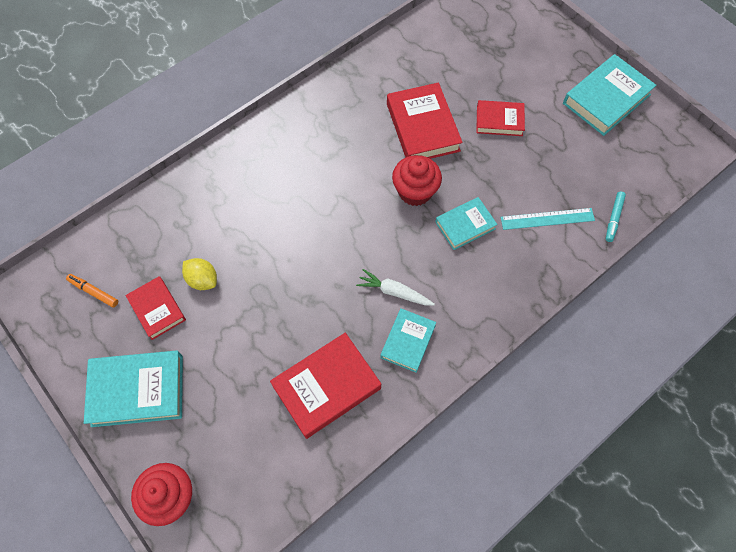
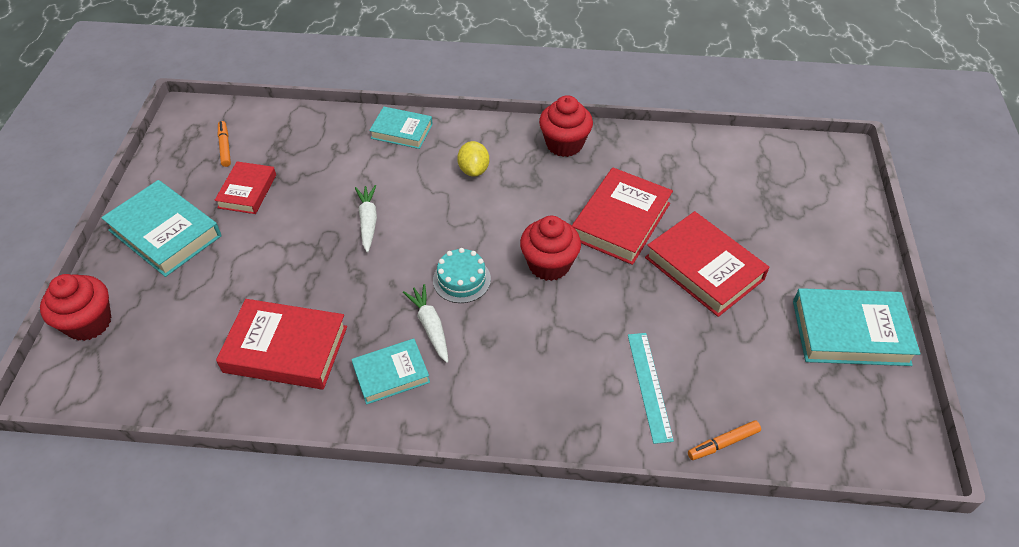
camera: 45 degrees right, 15 degrees down
yellow lemon [182,258,217,290] -> yellow lemon moved to [457,141,489,177]
turquoise book [435,197,498,250] -> turquoise book moved to [369,107,433,149]
red book [476,100,525,136] -> red book [645,211,770,317], size x1.62
turquoise ruler [501,208,595,230] -> turquoise ruler turned 45 degrees clockwise [628,333,674,444]
turquoise marker [606,192,626,242] -> orange marker [688,420,761,460]
none -> white carrot [355,185,377,253]
none -> turquoise cake [433,248,491,303]
none -> red cupcake [539,95,593,157]

